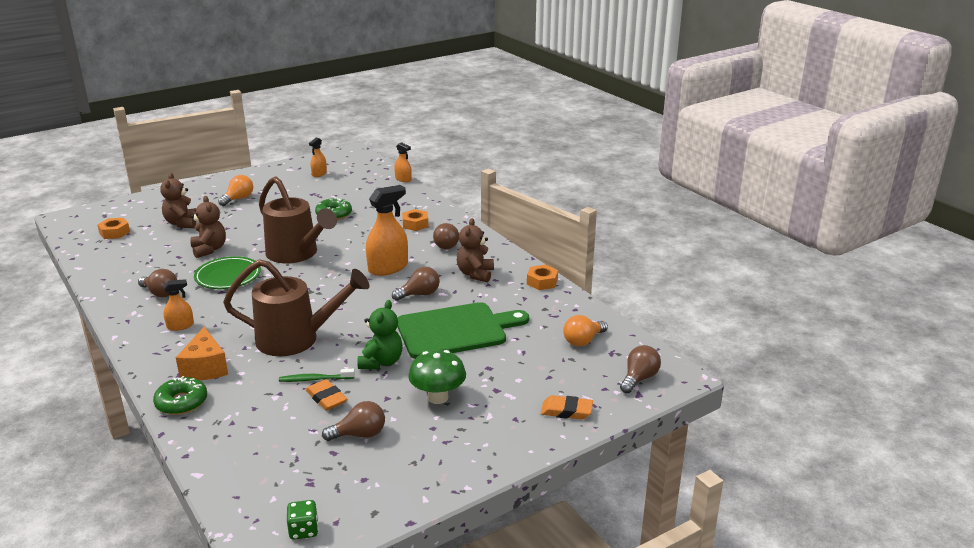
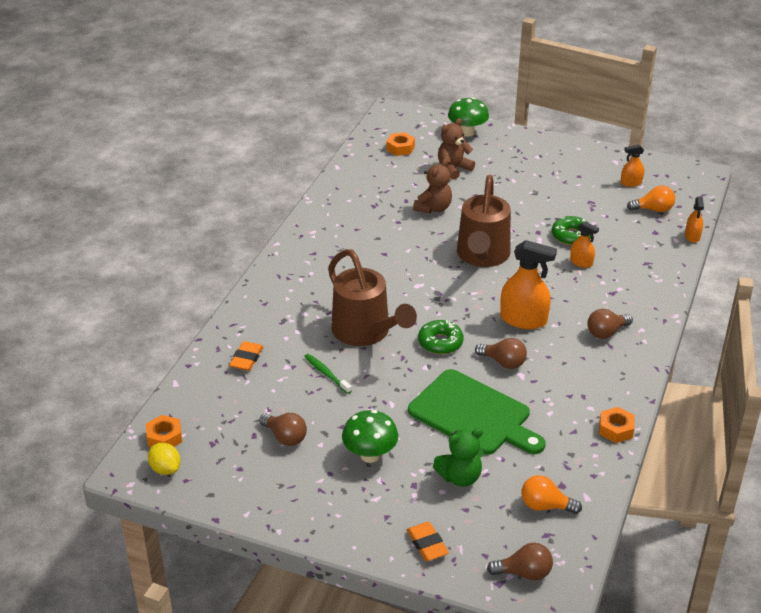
camera: 55 degrees right, 10 degrees up
brown light bulb [138,269,177,297] -> none
green donut [153,376,207,415] -> green donut moved to [418,320,464,354]
orange spray bottle [163,279,194,331] -> orange spray bottle moved to [570,222,599,268]
orange cheese [176,327,228,380] -> none
green plate [194,256,261,289] -> none
orange light bulb [218,175,253,206] -> orange light bulb moved to [627,185,675,212]
green dice [287,500,318,540] -> yellow lemon [148,443,180,475]
orange eraser [306,379,347,410] -> orange eraser moved to [229,341,263,371]
green teddy bear [357,300,403,369] -> green teddy bear moved to [433,428,484,487]
orange nut [402,209,428,231] -> orange nut moved to [146,415,182,447]
brown teddy bear [457,218,494,282] -> none
none -> green mushroom [448,97,489,137]

